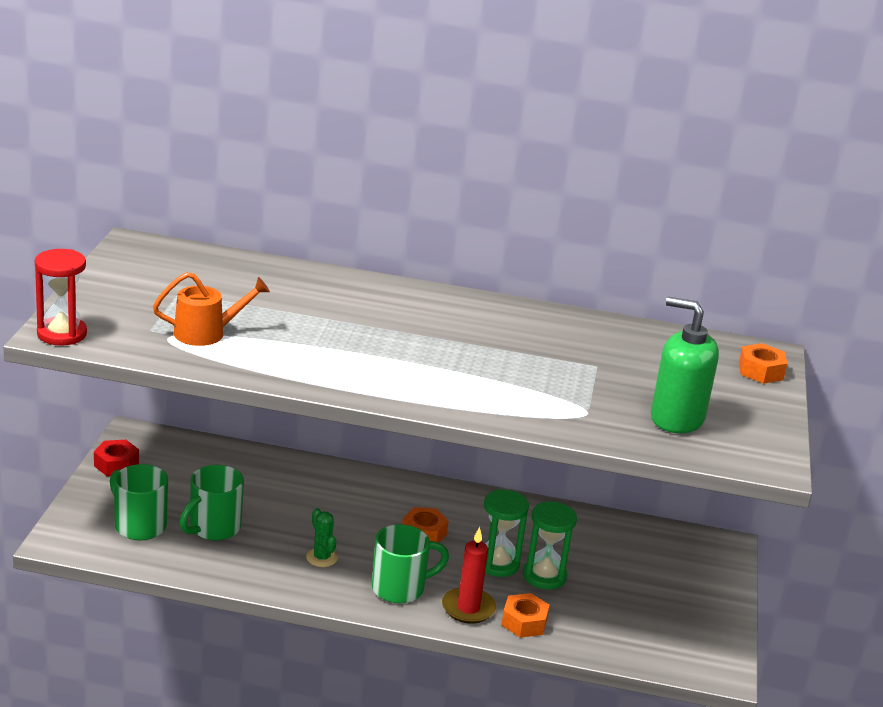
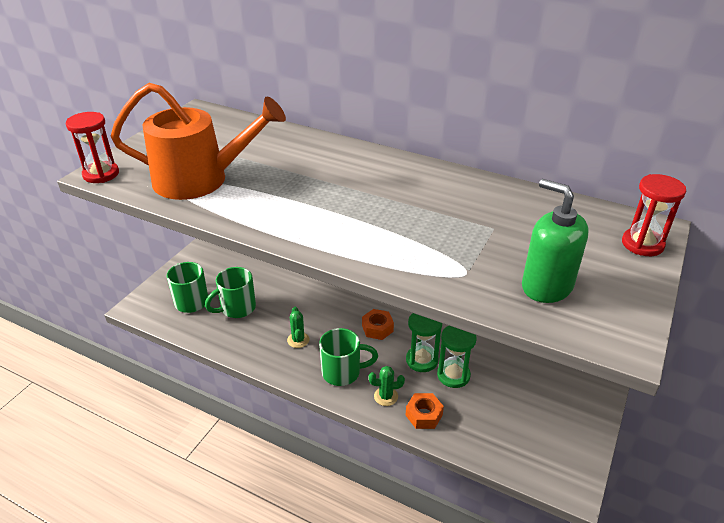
camera: 20 degrees right, 10 degrees up
red nut [94,440,139,476] -> none
orange watering can [153,272,270,346] -> orange watering can [110,83,286,200], size x1.98
red candle [442,527,496,624] -> green cactus [369,366,405,406]
orange nut [739,343,787,384] -> red hourglass [622,174,686,256]

